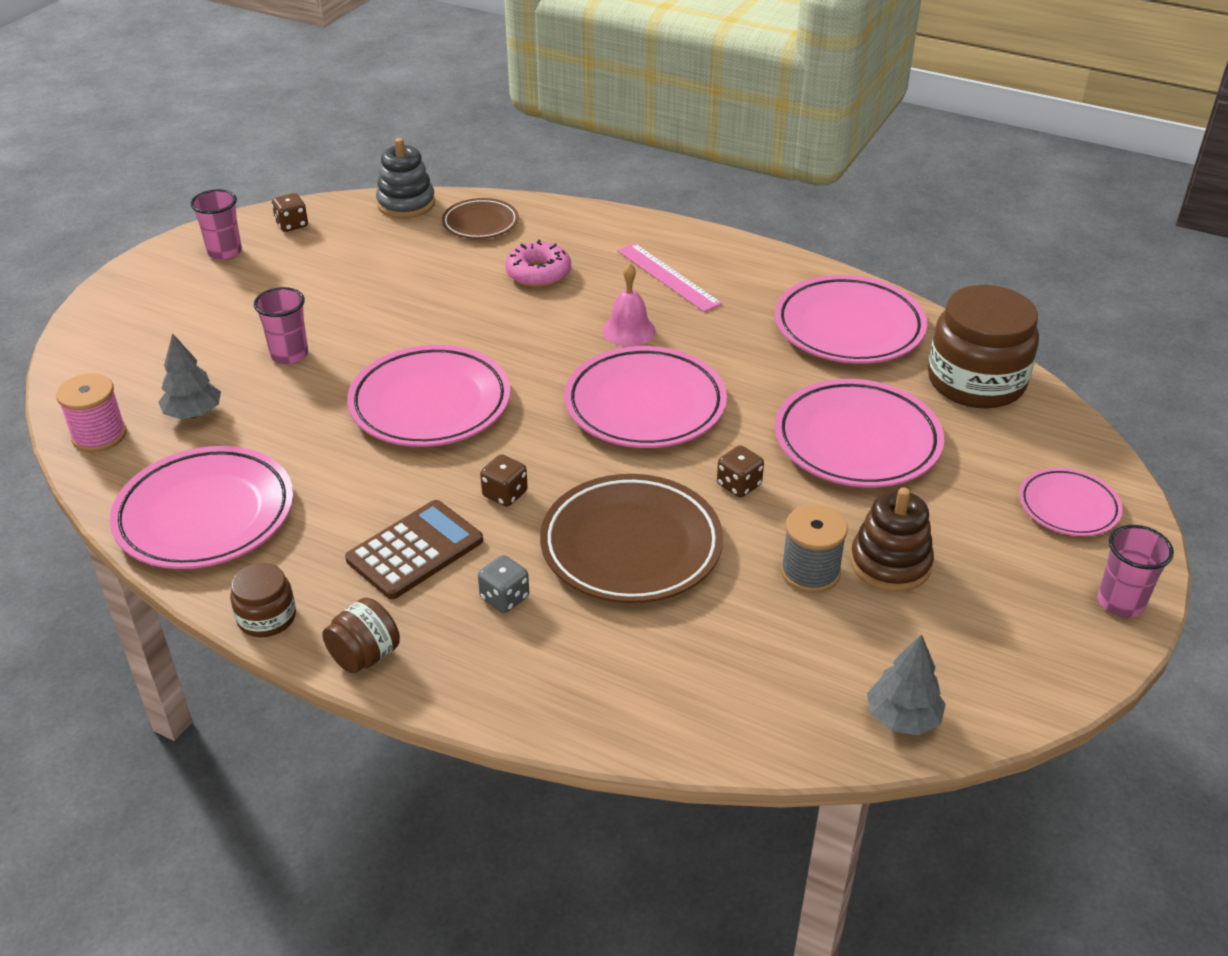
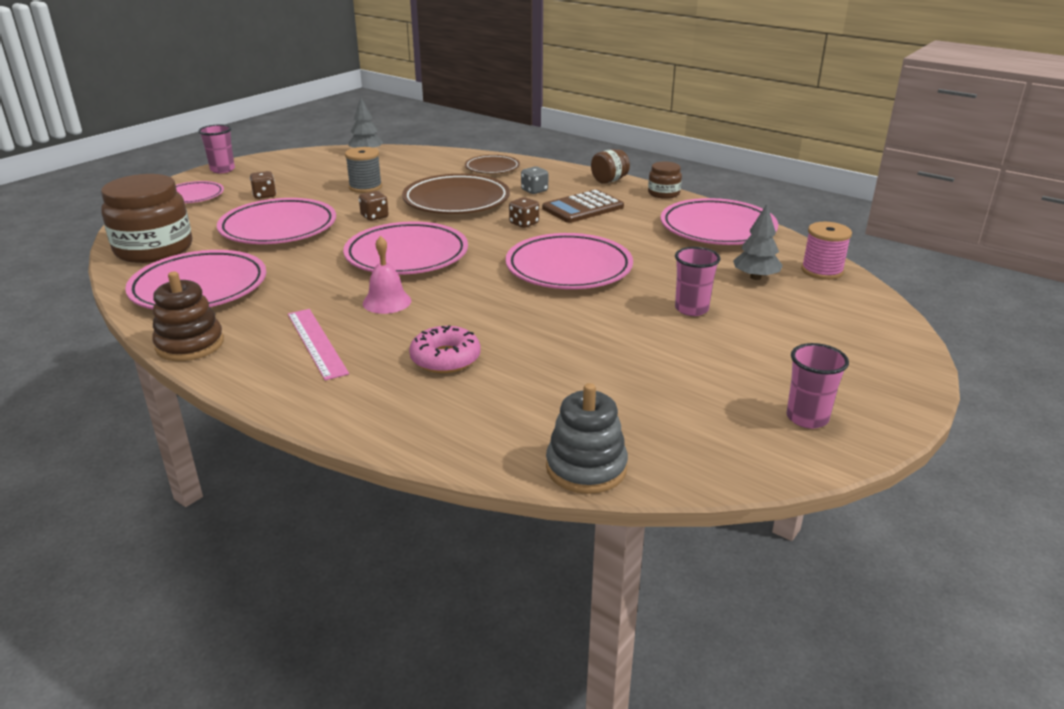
camera: 170 degrees left, 10 degrees down
brown dice [272,193,308,232] -> brown dice moved to [250,171,276,199]
brown plate [442,198,518,239] -> brown plate moved to [465,155,520,174]
brown stacking toy [850,487,934,592] -> brown stacking toy moved to [152,271,224,361]

